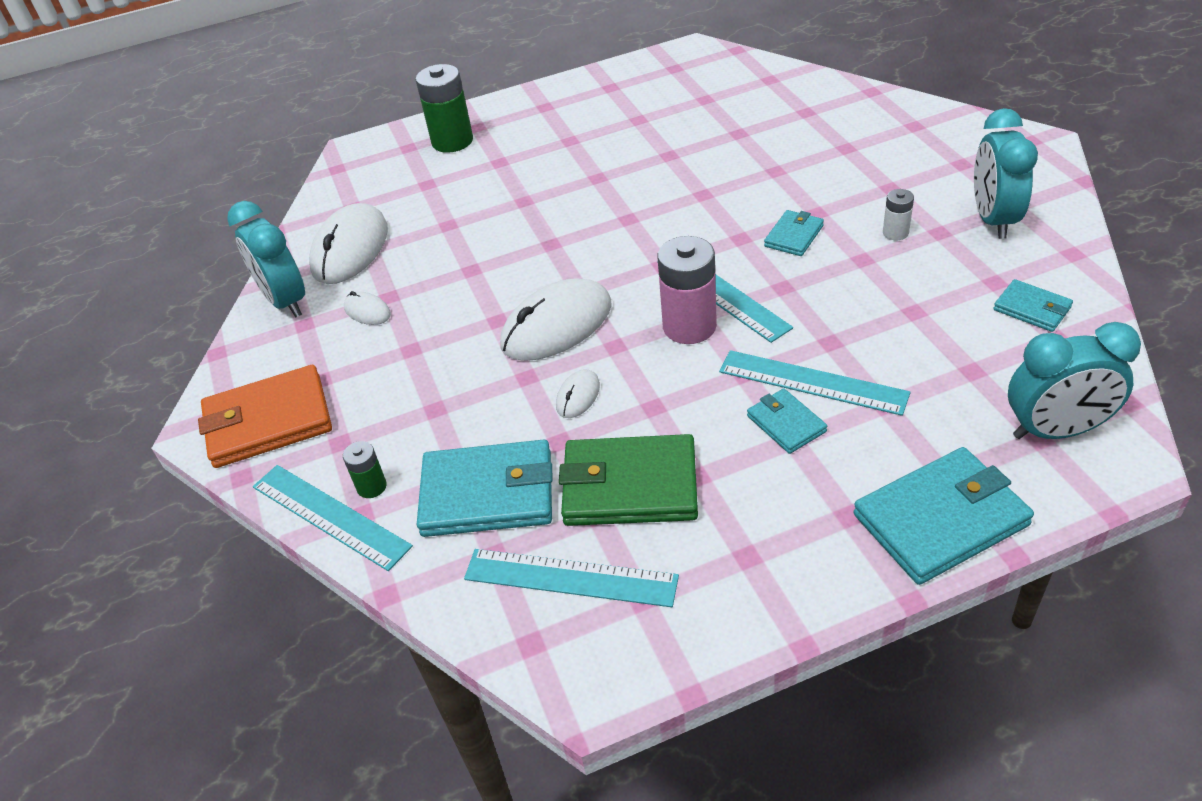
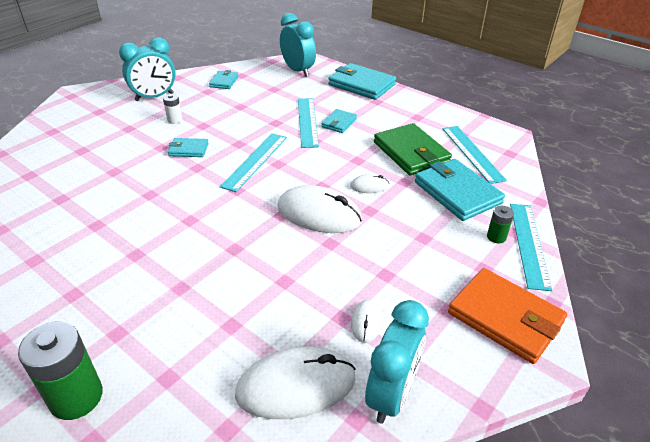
camera: 125 degrees left, 5 degrees down
pink battery [657,236,717,344] -> none

